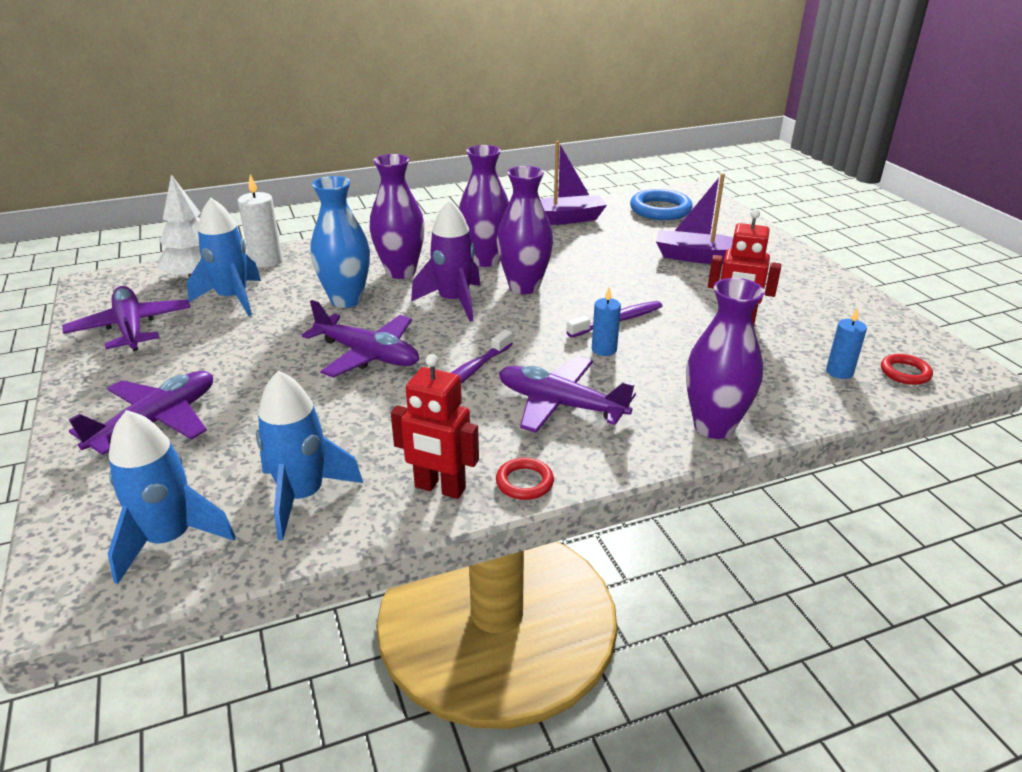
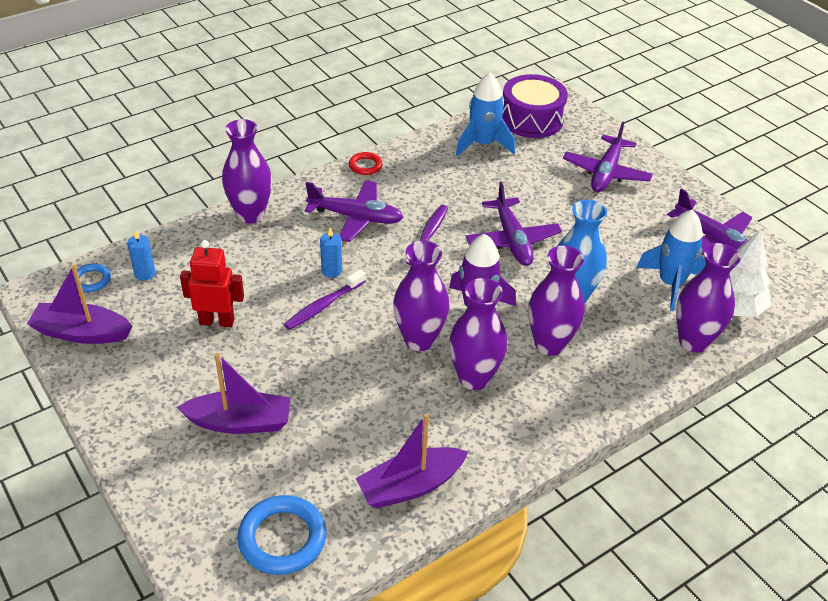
camera: 165 degrees right, 10 degrees up
blue rocket [108,410,236,584] -> purple drum [502,74,568,138]
white candle [238,175,283,267] -> purple vase [676,243,741,352]
purple plane [302,300,419,378] -> purple plane turned 120 degrees counterclockwise [466,182,562,266]
red robot [391,354,479,499] -> none
red ring [881,354,933,385] -> blue ring [73,263,111,292]
none -> purple boat [27,265,133,344]

